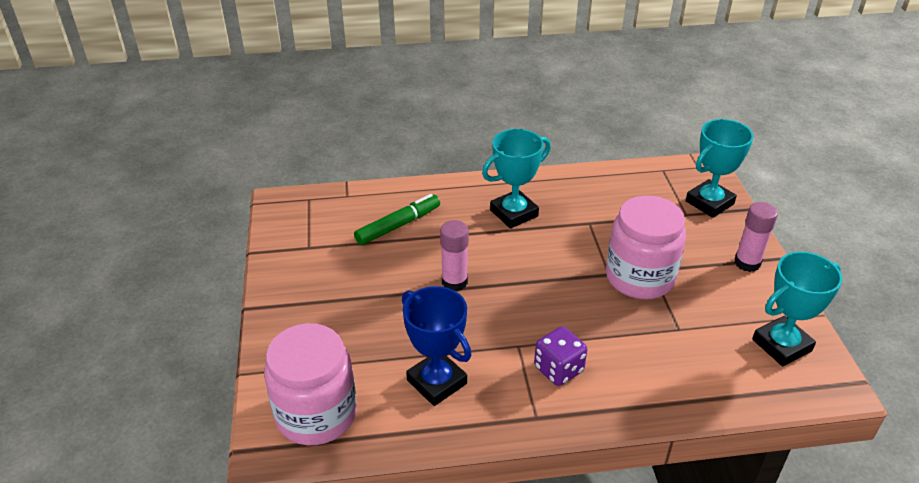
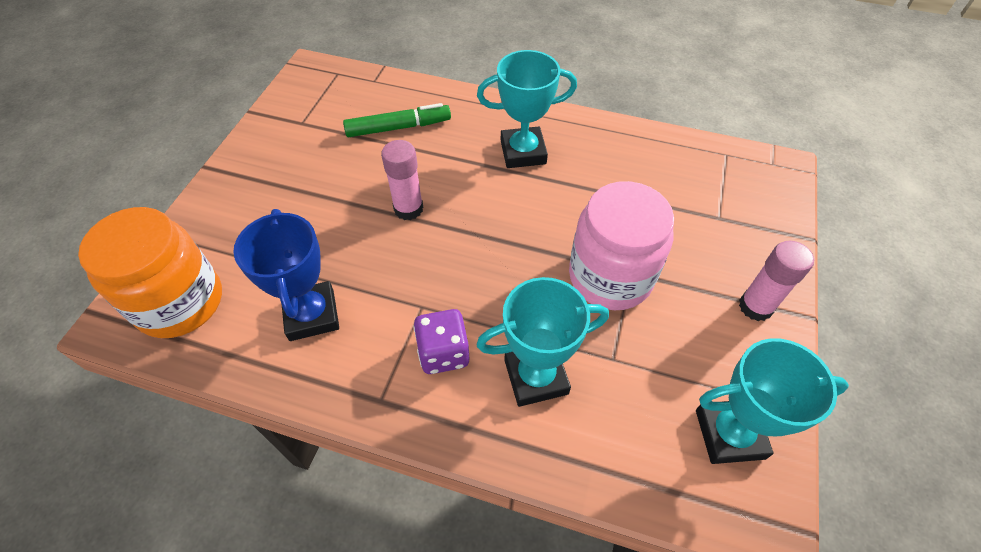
camera: 25 degrees right, 15 degrees up
pink jar [264,323,357,445] -> orange jar [78,207,222,338]
turquoise trophy [686,119,753,218] -> turquoise trophy moved to [477,277,609,407]

